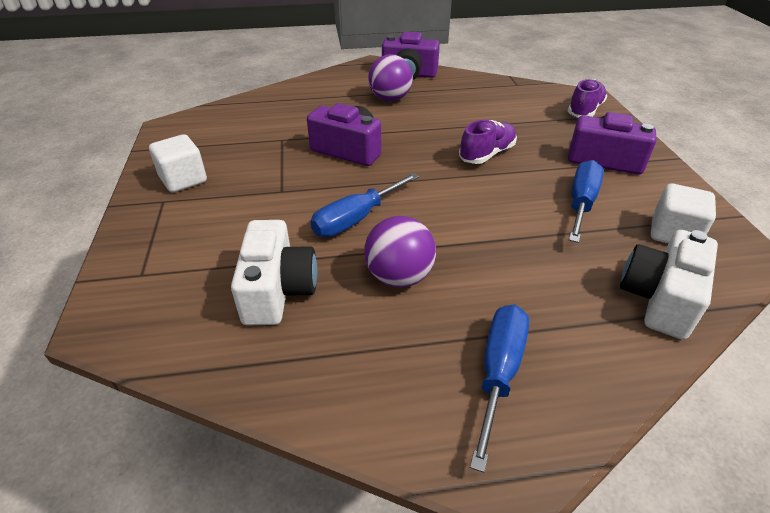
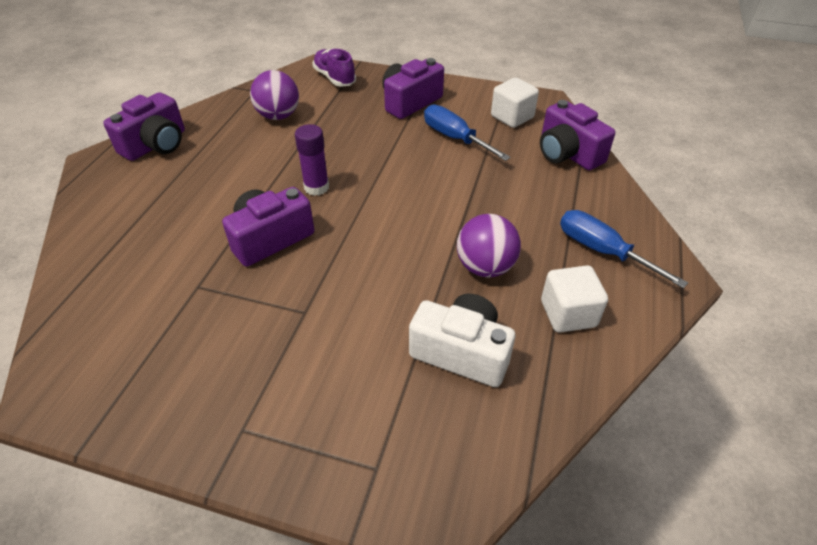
camera: 65 degrees left, 5 degrees up
white cube [149,134,207,192] -> white cube moved to [541,265,608,333]
blue screwdriver [310,173,419,237] -> none
purple ball [368,54,413,101] -> purple ball moved to [250,70,299,120]
purple shoe [459,120,517,164] -> none
white camera [620,230,718,340] -> purple camera [540,100,615,170]
none -> purple glue stick [295,124,329,196]

